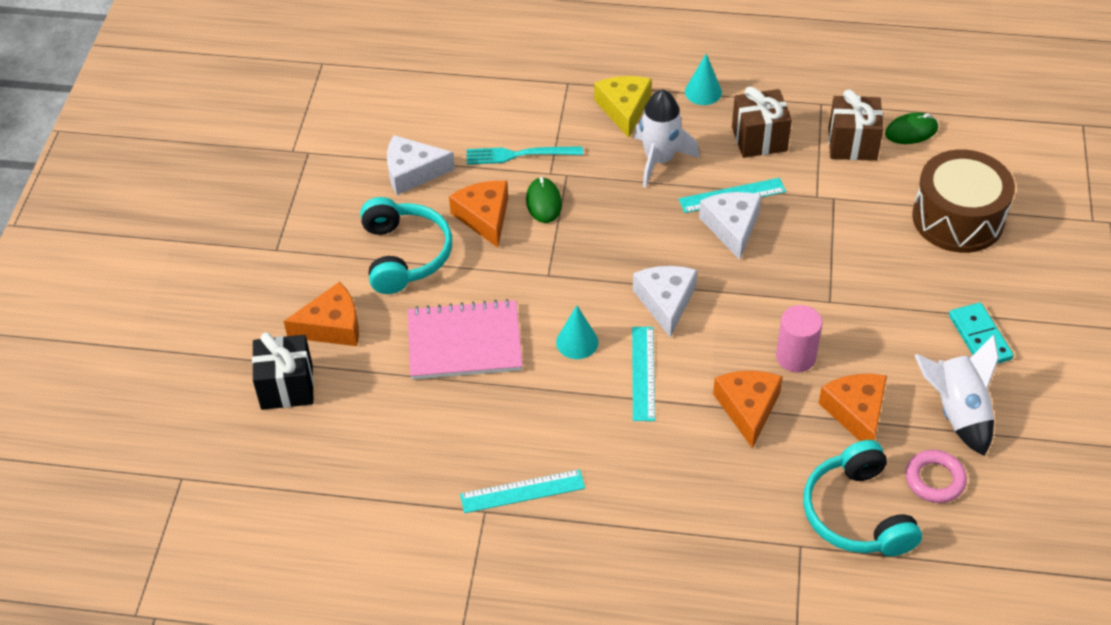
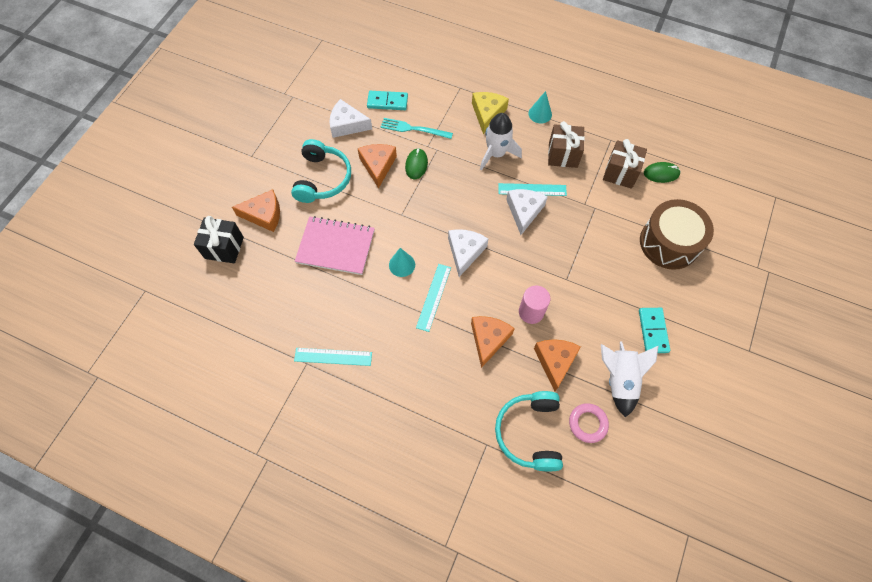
camera: 15 degrees right, 15 degrees up
none -> turquoise domino [367,91,408,110]

